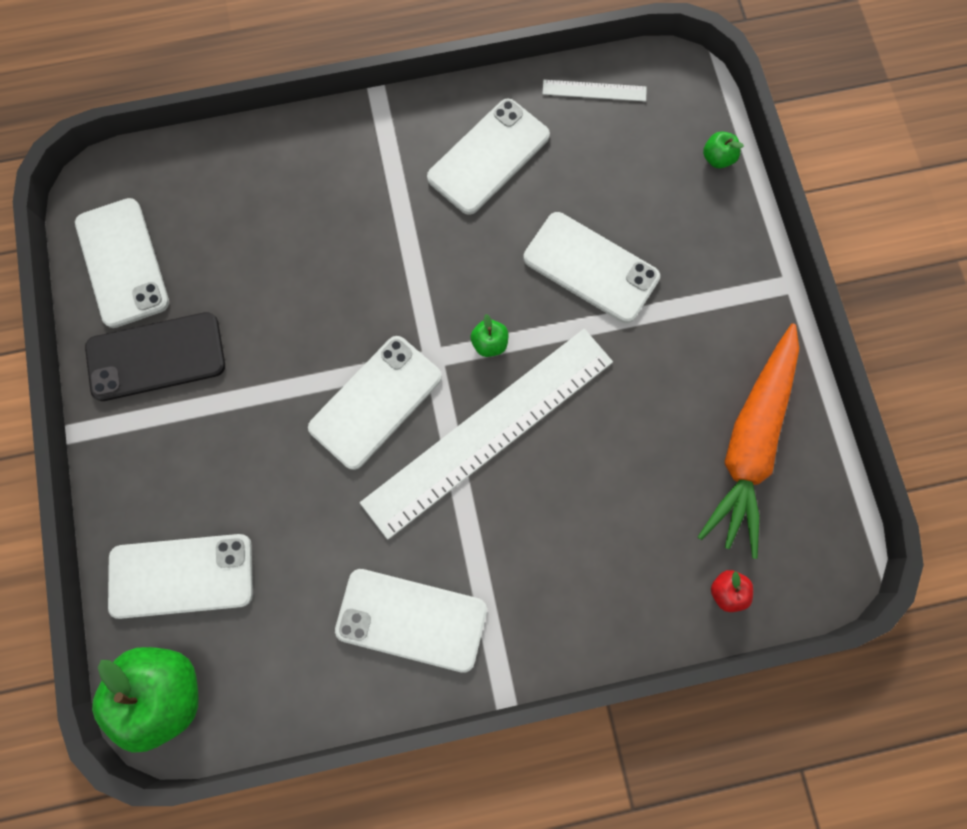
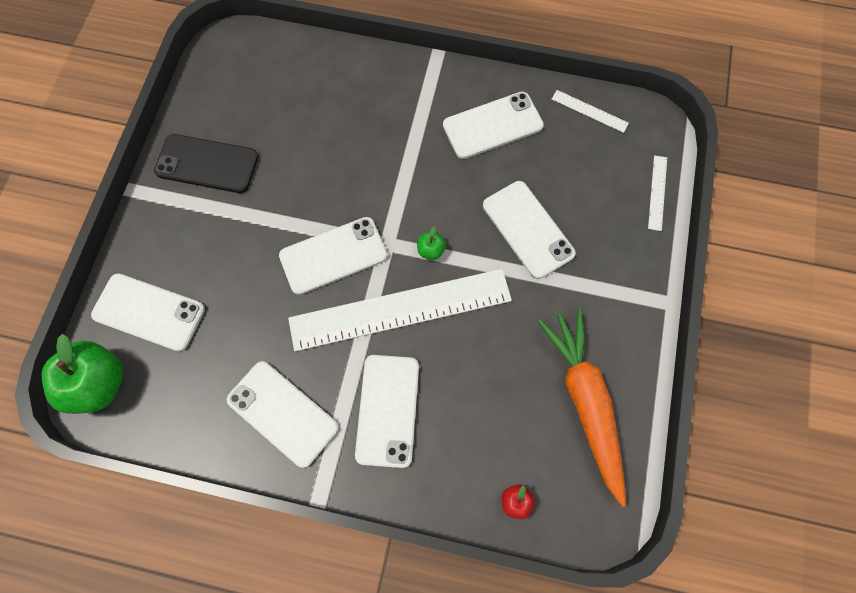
camera: 25 degrees right, 5 degrees down
white phone [75,198,169,328] -> white phone moved to [355,355,419,468]
orange carrot [698,324,799,559] -> orange carrot turned 120 degrees clockwise [538,309,626,507]
green apple [703,131,744,168] -> white ruler [648,155,667,231]

